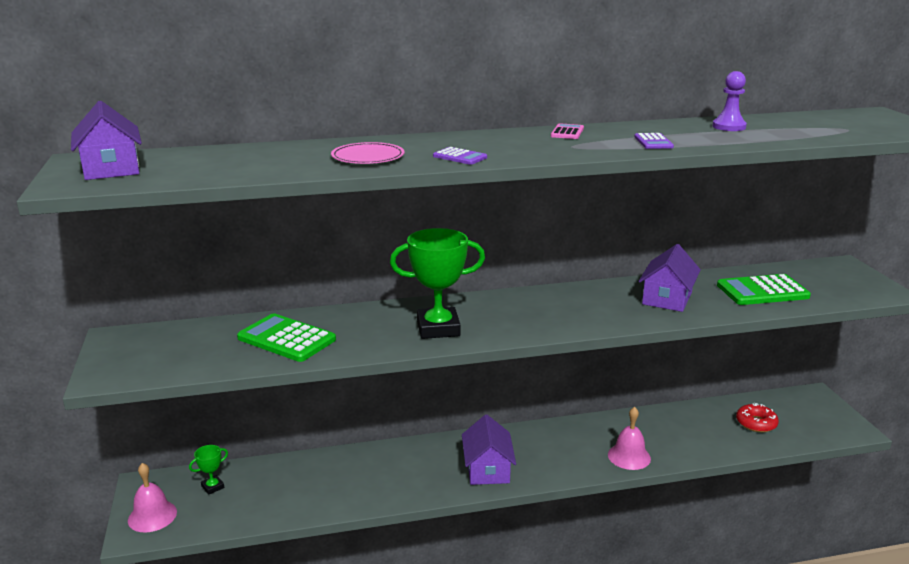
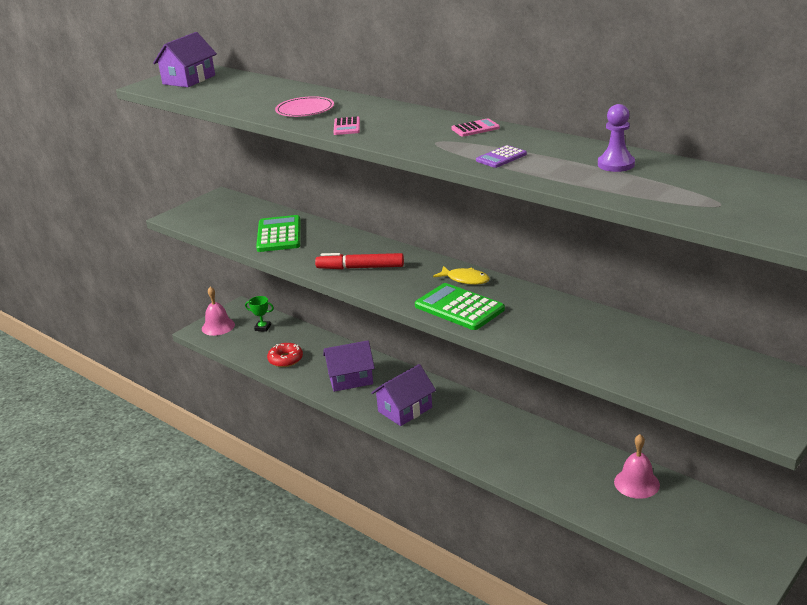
camera: 55 degrees right, 5 degrees up
green trophy [390,228,485,339] -> red marker [315,253,404,269]
purple calculator [433,147,487,165] -> pink calculator [333,116,360,135]
pink bell [608,407,651,470] -> pink bell moved to [614,434,660,499]
purple house [639,244,701,312] -> purple house moved to [323,340,375,392]
green calculator [717,274,811,305] -> green calculator moved to [415,283,505,330]
red donut [736,403,779,432] -> red donut moved to [267,343,303,367]
none -> yellow fish [433,266,490,285]

